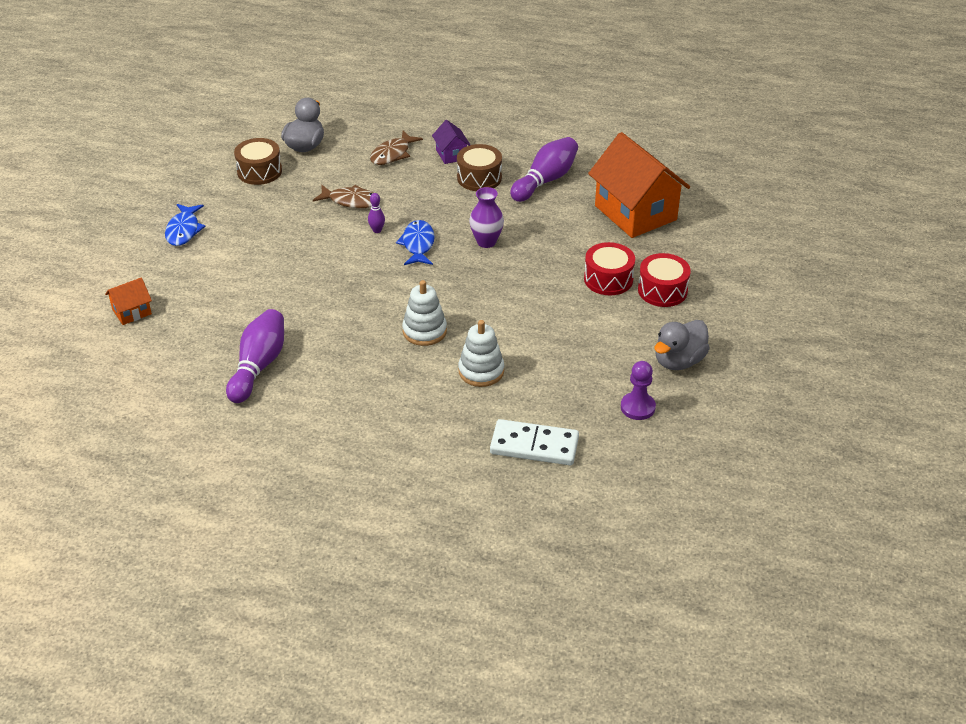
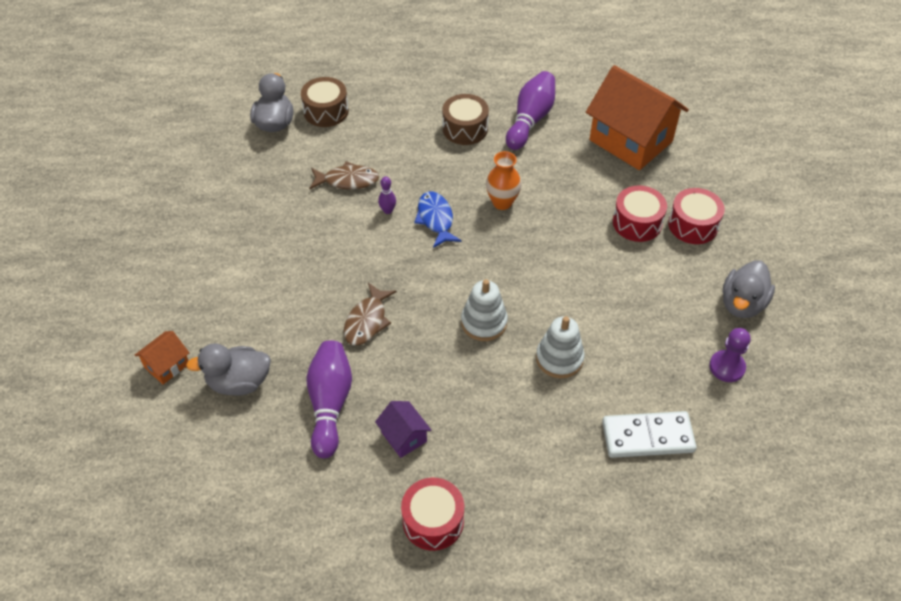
camera: 15 degrees left, 10 degrees up
blue fish [165,204,206,246] -> none
brown drum [234,138,282,185] -> brown drum moved to [301,77,349,127]
brown fish [370,131,423,165] -> brown fish moved to [344,283,397,346]
purple house [432,120,470,164] -> purple house moved to [375,401,432,458]
purple vase [469,187,504,248] -> orange vase [486,151,521,210]
none -> grey duck [186,344,271,396]
none -> red drum [401,478,464,551]

